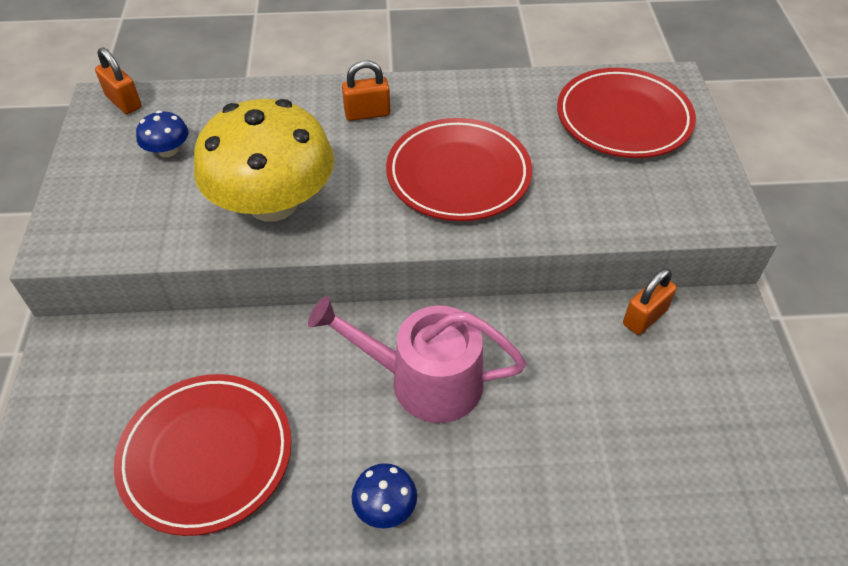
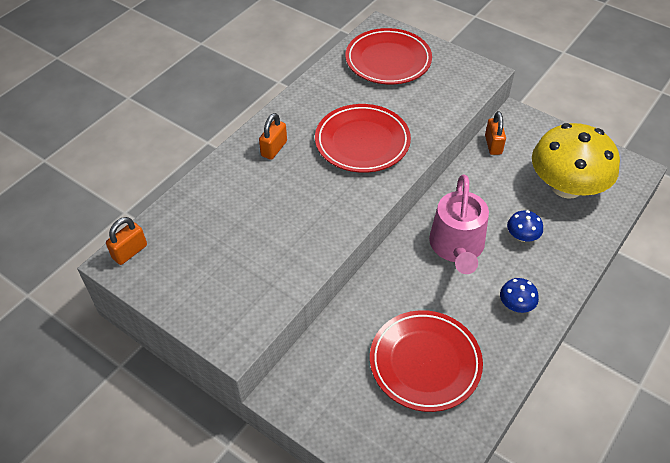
camera: 50 degrees left, 0 degrees up
orange padlock [95,47,142,114] -> orange padlock turned 45 degrees counterclockwise [106,217,147,265]
blue mushroom [136,111,189,157] -> blue mushroom moved to [507,210,543,242]
yellow mushroom [194,99,334,222] -> yellow mushroom moved to [532,123,620,199]
pink watering can [308,296,526,423] -> pink watering can turned 45 degrees counterclockwise [429,174,489,274]

